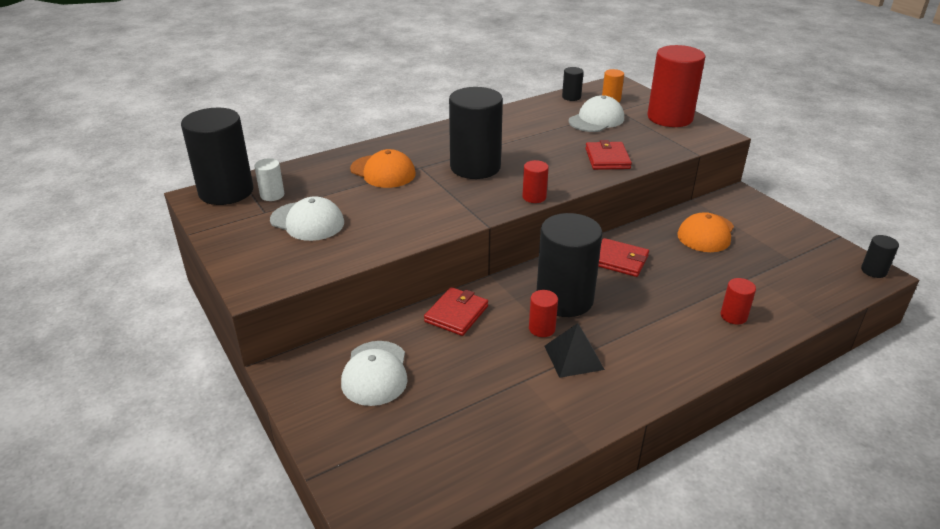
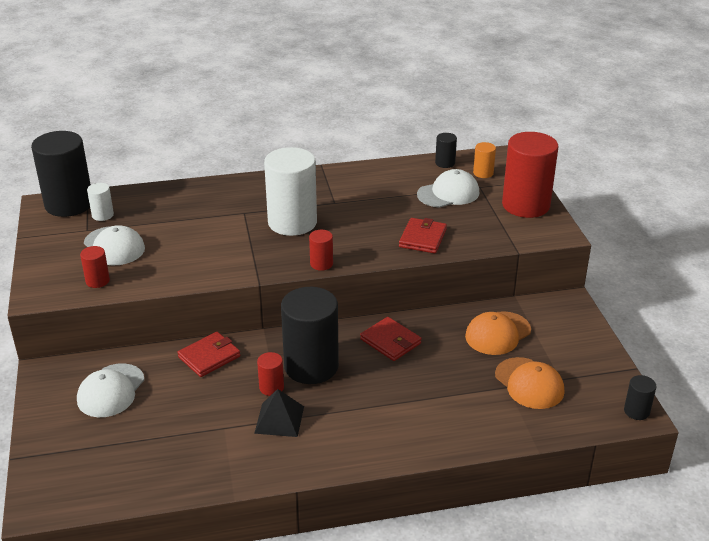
camera: 20 degrees right, 0 degrees up
orange cap [350,149,416,188] -> orange cap moved to [495,357,564,409]
black cylinder [449,87,503,179] -> white cylinder [264,147,317,236]
red cylinder [721,278,756,324] -> red cylinder moved to [80,246,110,288]

